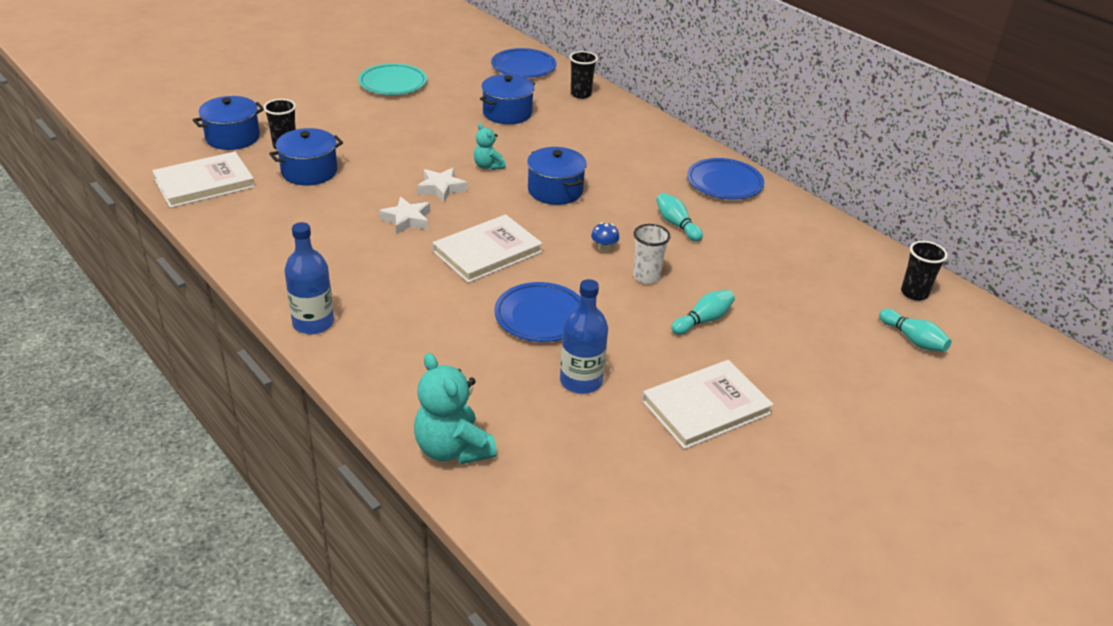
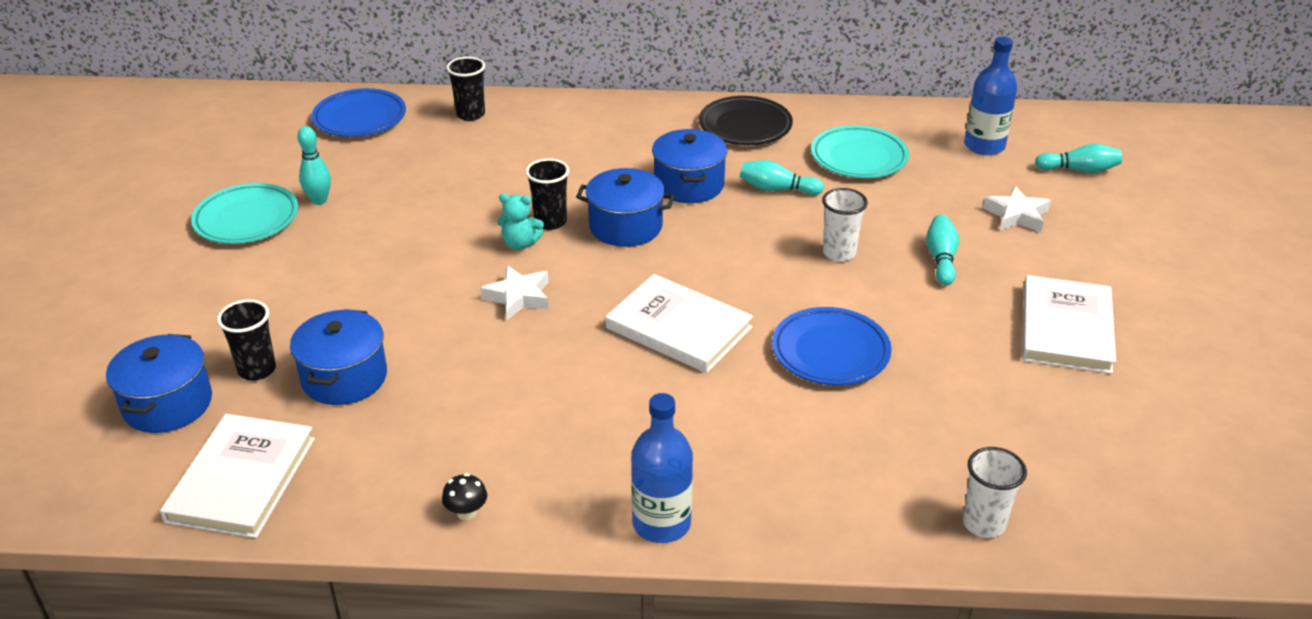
camera: 45 degrees left, 0 degrees up
white star [379,197,430,235] -> white star moved to [983,186,1051,232]
turquoise teddy bear [414,353,497,465] -> white cup [963,447,1027,538]
white book [433,214,543,283] -> white book turned 60 degrees counterclockwise [606,274,753,373]
blue pot [480,74,535,124] -> blue pot moved to [652,129,728,203]
blue bottle [560,279,608,394] -> blue bottle moved to [964,37,1017,155]
blue mushroom [591,222,619,252] -> none
blue plate [687,158,764,200] -> black plate [699,96,793,145]
black cup [901,241,948,301] -> black cup moved to [525,158,569,230]
none -> turquoise bowling pin [297,126,331,205]
none -> black mushroom [442,473,487,520]
none -> turquoise plate [811,125,909,178]

